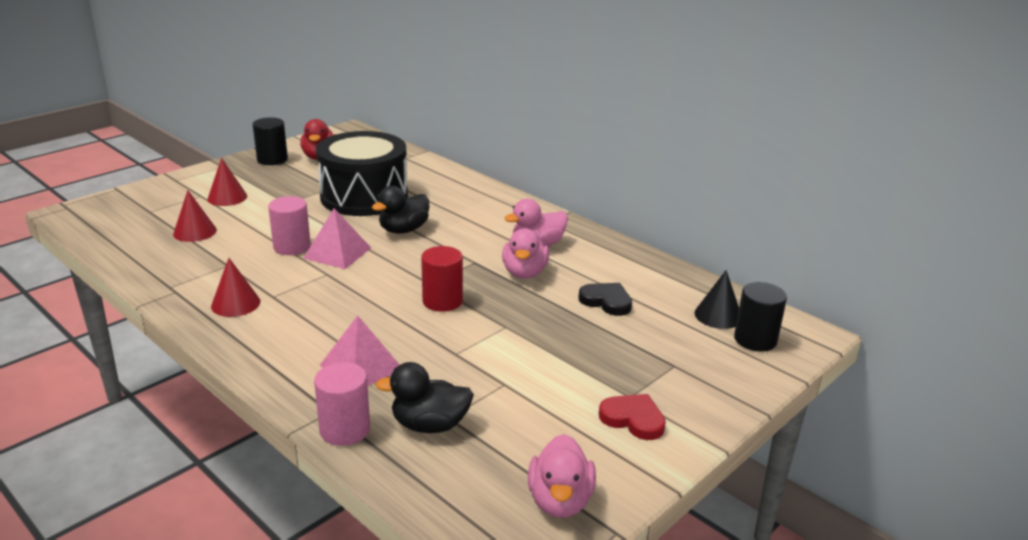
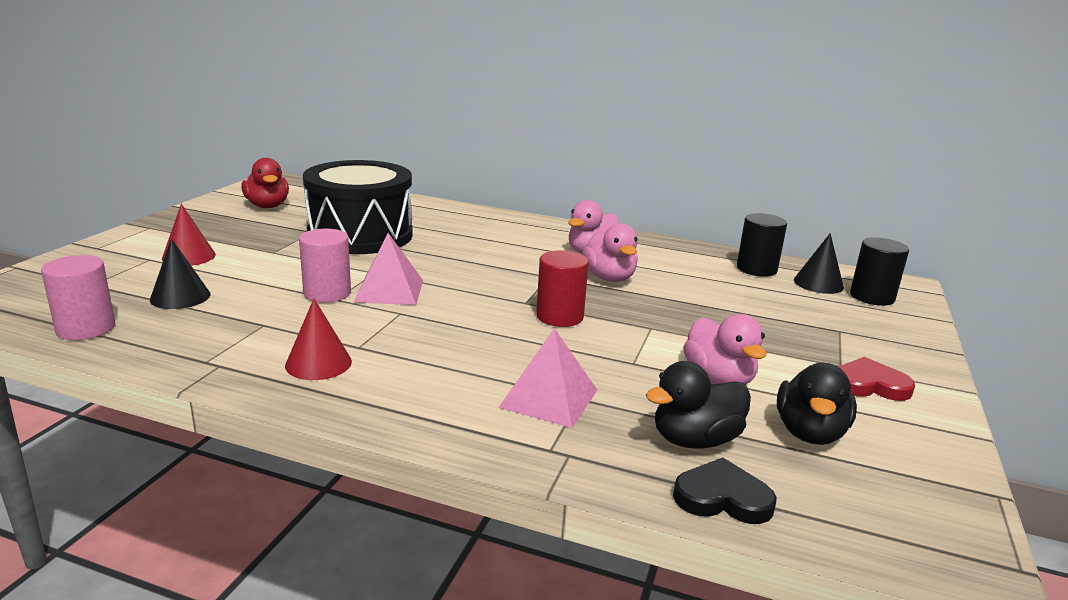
camera: 25 degrees left, 5 degrees down
red cone [173,190,217,242] -> black cone [150,239,210,309]
black cylinder [253,117,288,165] -> black cylinder moved to [737,213,787,277]
pink cylinder [314,362,370,446] -> pink cylinder moved to [41,255,115,340]
black duck [372,186,429,234] -> black duck moved to [777,363,857,445]
pink duck [528,434,596,518] -> pink duck moved to [683,314,766,385]
black heart [579,283,632,316] -> black heart moved to [673,458,777,524]

